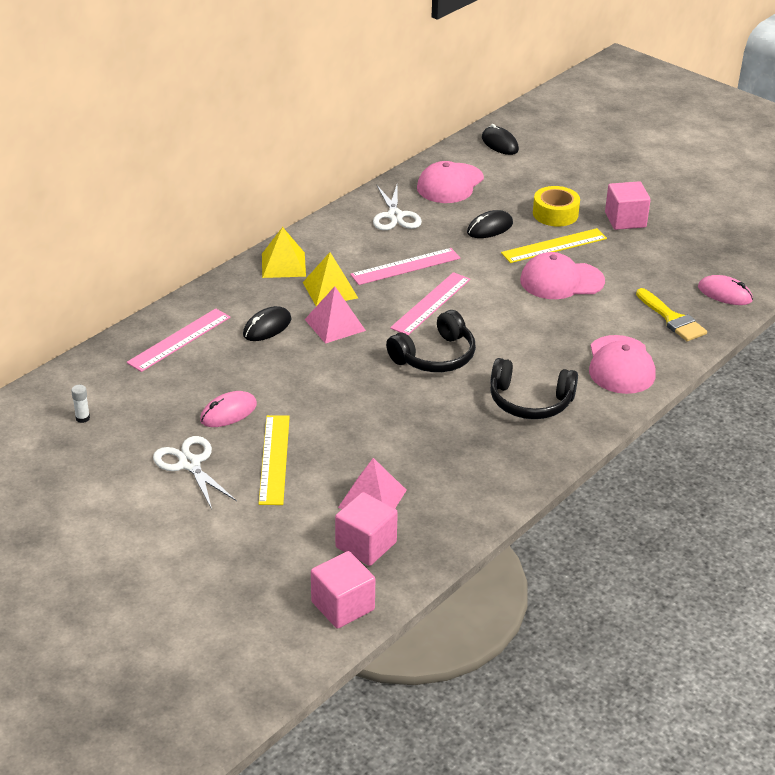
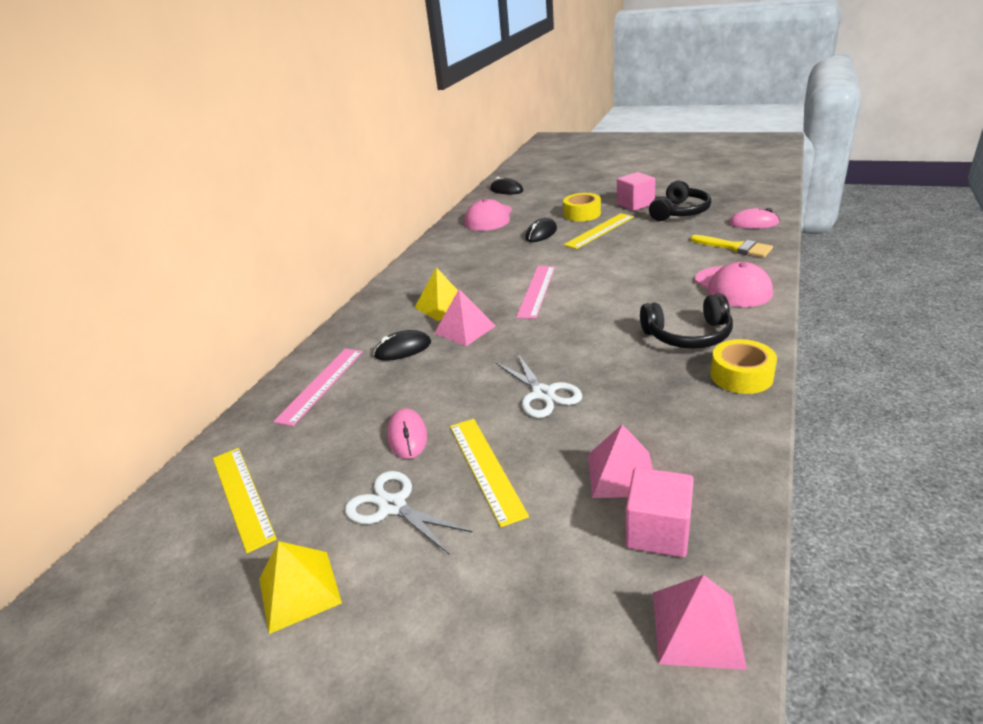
camera: 15 degrees left, 5 degrees down
white glue stick [71,385,90,423] -> yellow ruler [213,448,277,553]
pink mouse [200,391,257,427] -> pink mouse turned 45 degrees counterclockwise [387,408,427,459]
black mouse [243,306,291,341] -> black mouse turned 45 degrees clockwise [374,330,431,361]
yellow pyramid [262,227,306,278] -> yellow pyramid moved to [259,541,342,634]
pink cube [311,551,375,629] -> pink pyramid [653,575,747,670]
pink ruler [350,248,460,285] -> none
white scissors [373,185,422,230] -> white scissors moved to [496,353,582,418]
black headphones [386,310,476,372] -> black headphones moved to [649,180,711,221]
pink cap [520,252,605,299] -> none
none -> yellow tape [711,339,777,394]

